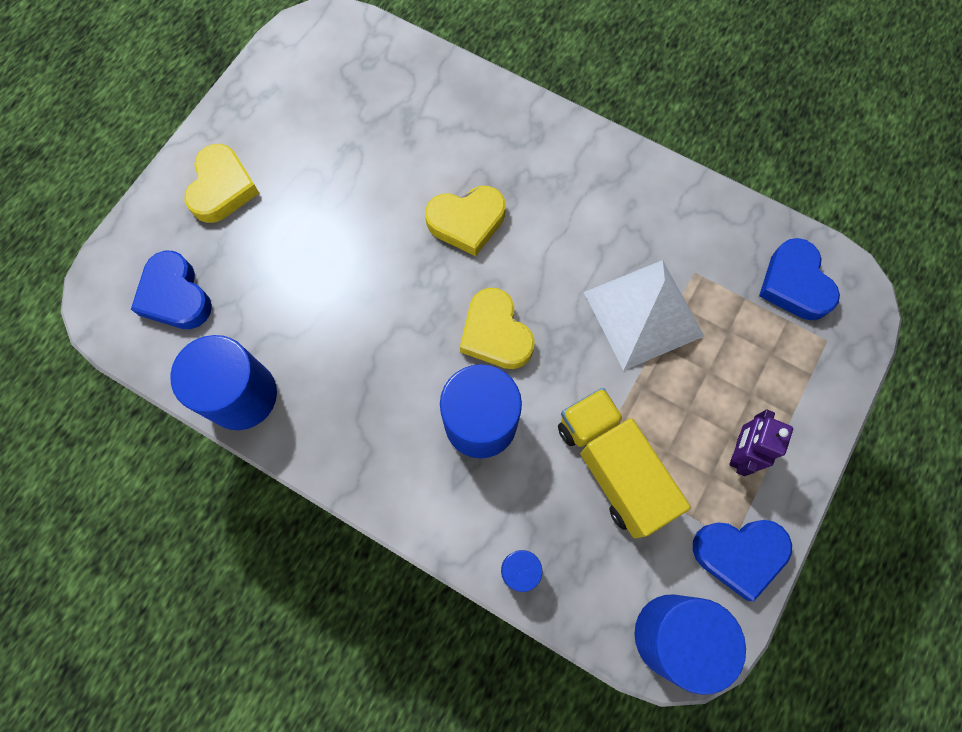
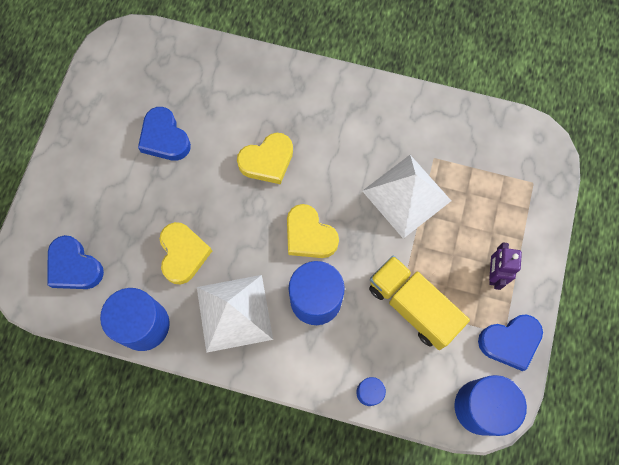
camera: 15 degrees left, 0 degrees up
yellow heart [184,144,259,223] -> yellow heart moved to [160,222,212,284]
blue heart [759,238,840,320] -> blue heart moved to [138,107,191,161]
none -> white pyramid [197,275,273,353]

